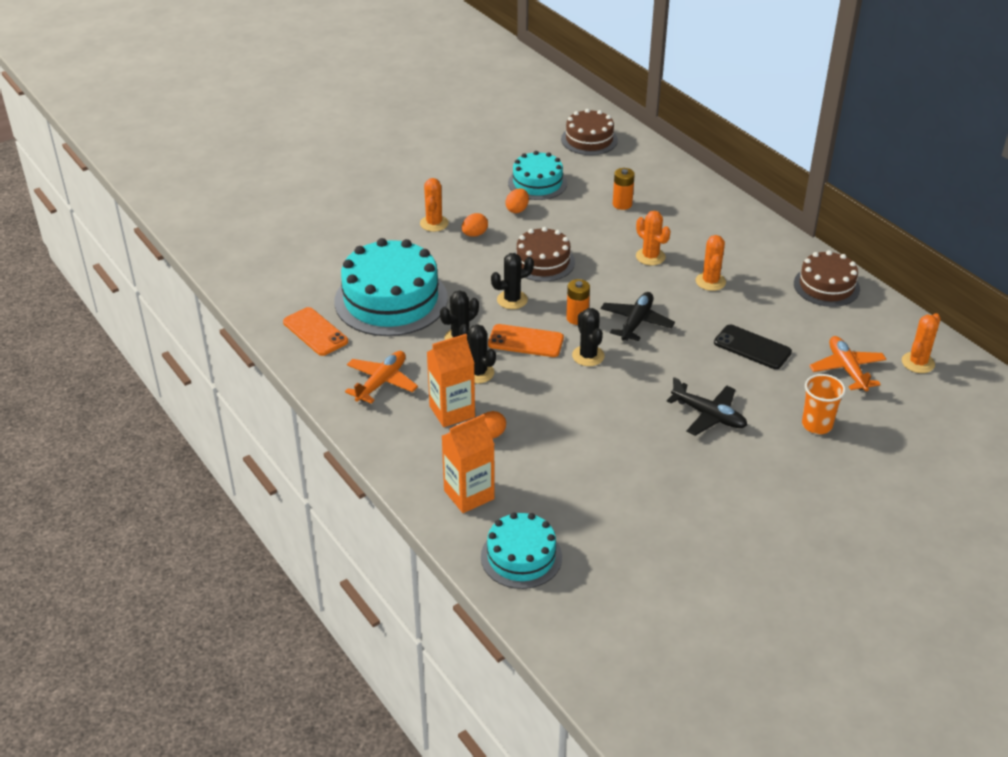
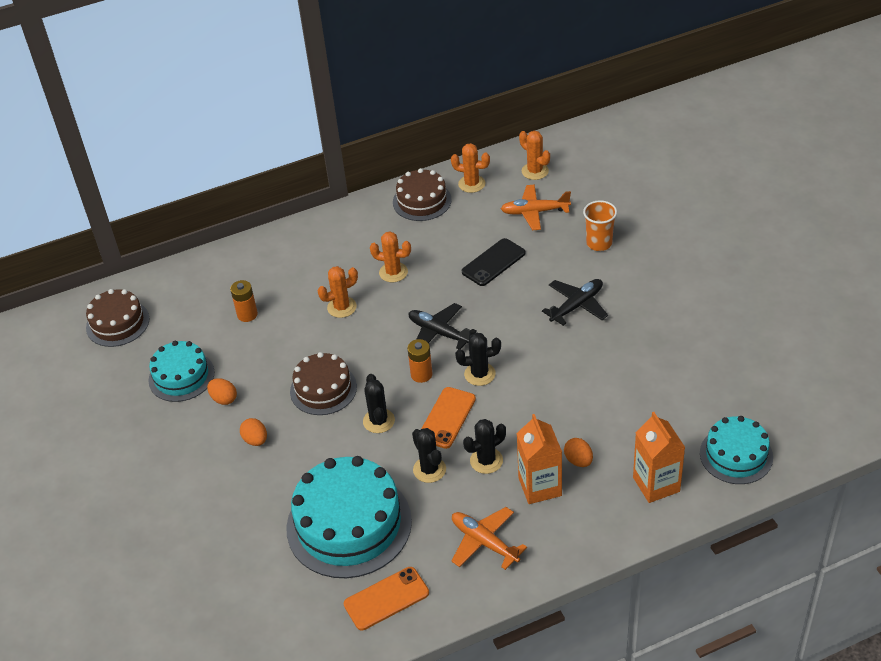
camera: 75 degrees left, 5 degrees up
orange cactus [420,178,449,232] -> orange cactus moved to [451,143,490,193]

